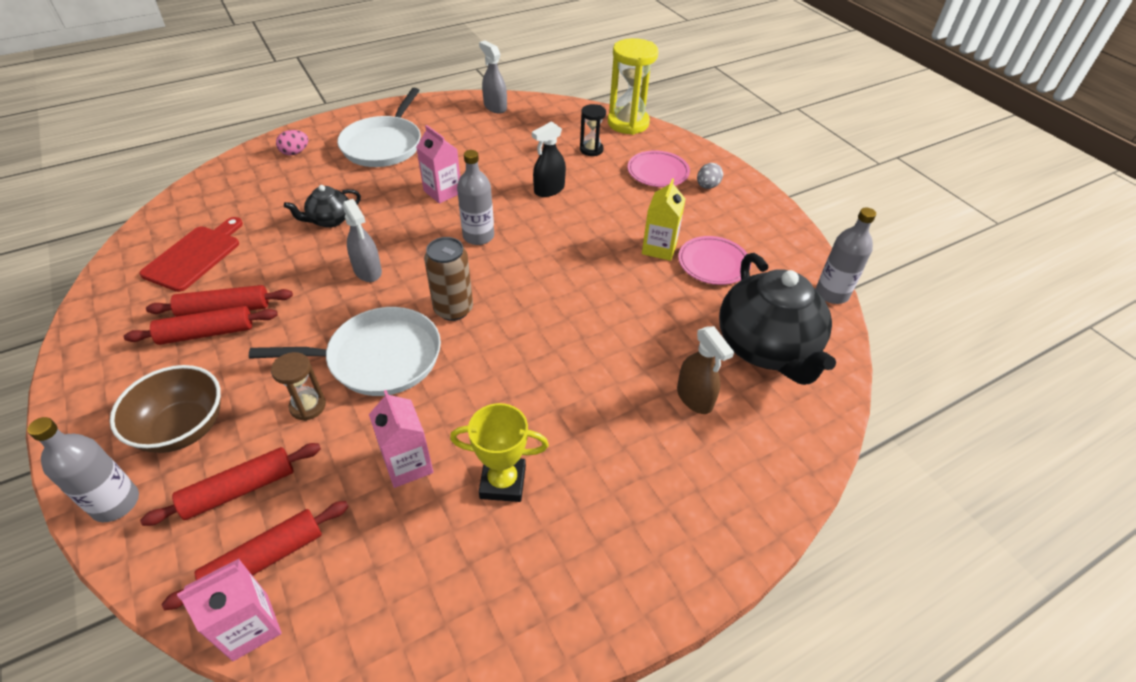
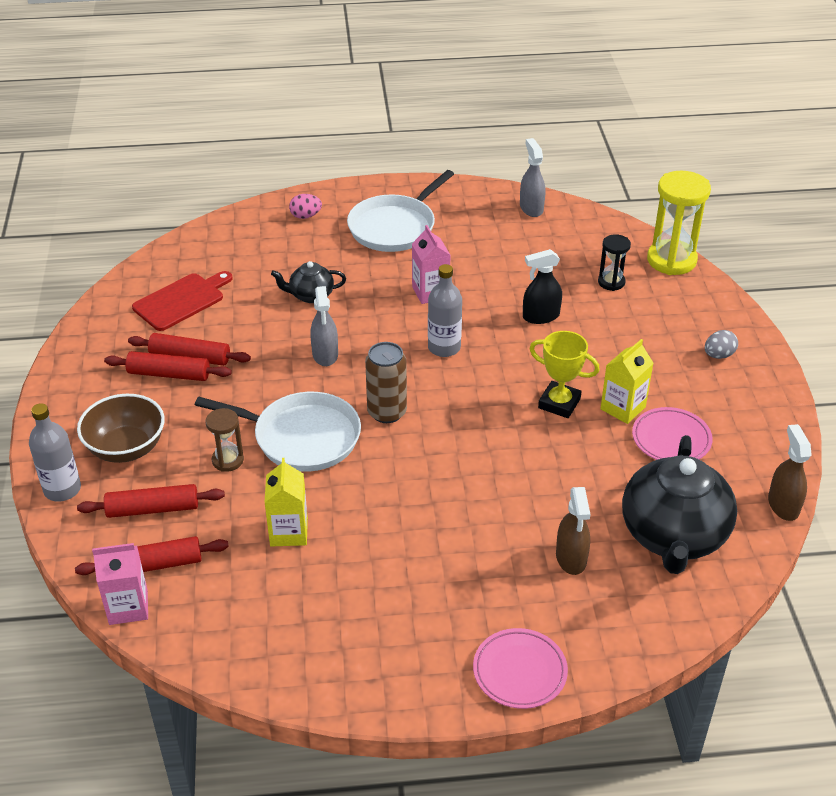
camera: 25 degrees right, 5 degrees down
pink carton [369,390,433,488] -> yellow carton [264,458,308,547]
yellow trophy [450,403,549,502] -> yellow trophy moved to [529,331,600,418]
pink plate [628,150,690,187] -> pink plate moved to [473,628,568,709]
grey bottle [816,208,876,304] -> brown spray bottle [768,424,812,521]

